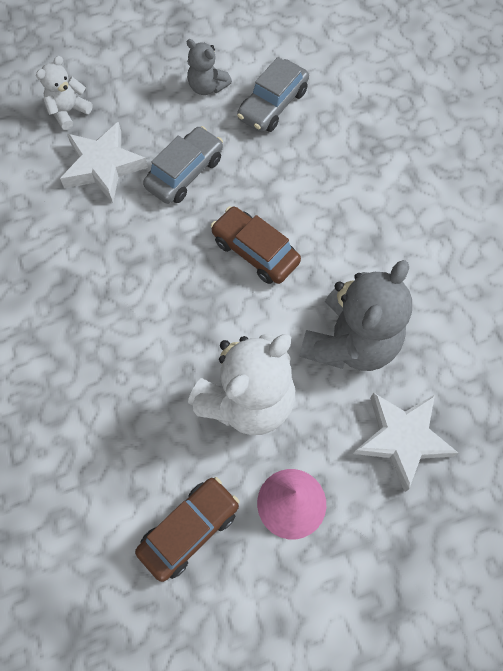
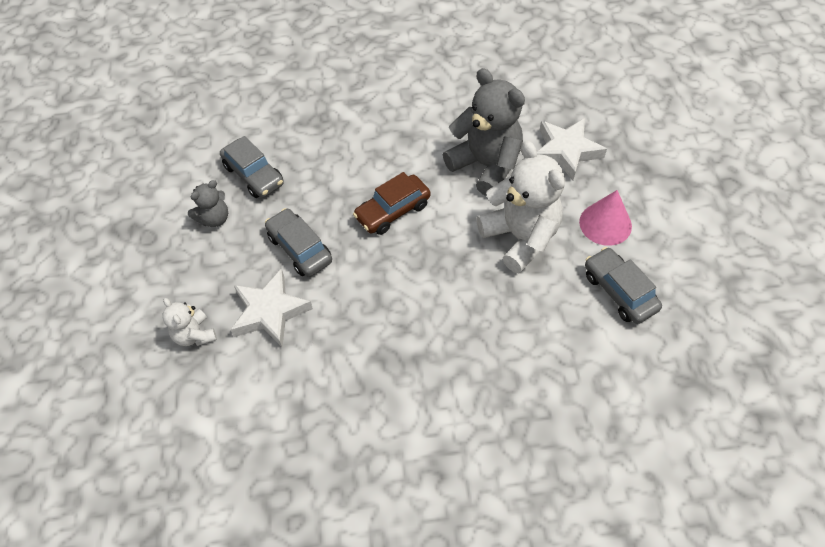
camera: 75 degrees left, 10 degrees down
brown car [135,477,239,582] -> grey car [585,247,662,324]

